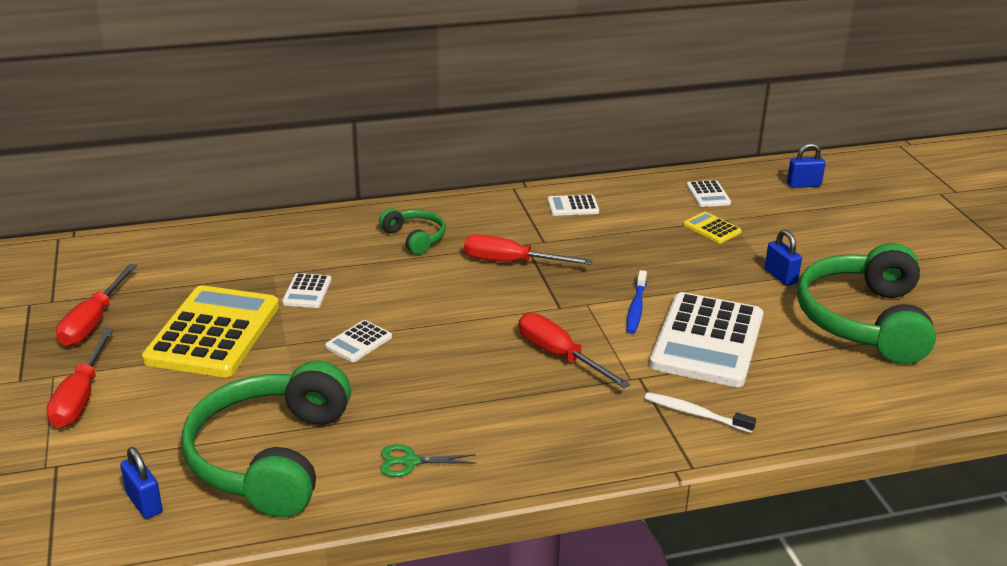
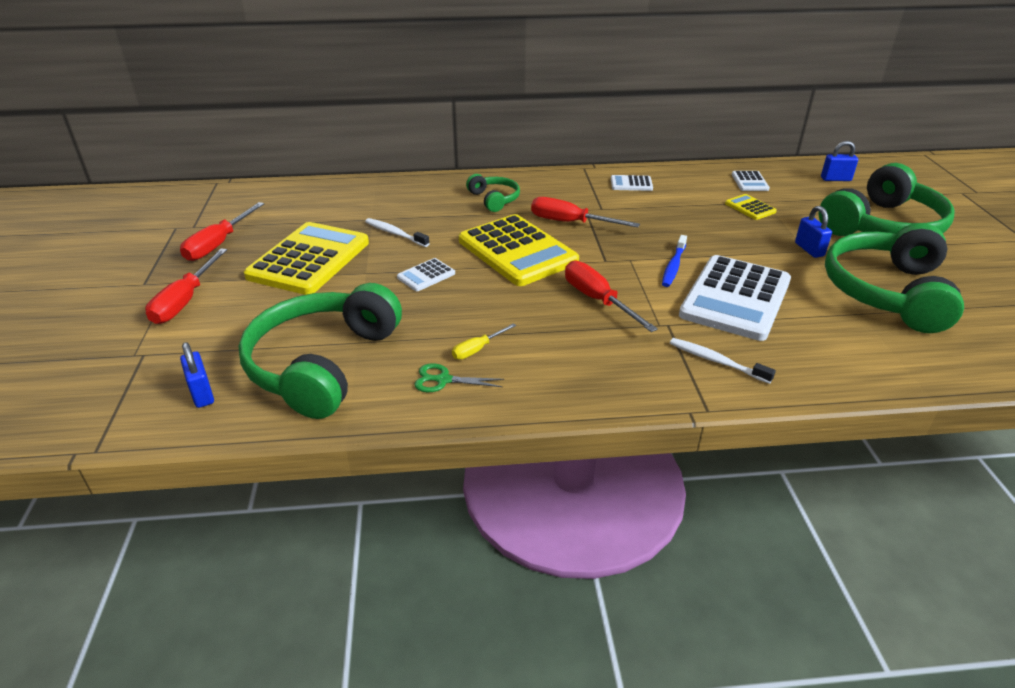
camera: 10 degrees right, 5 degrees up
white calculator [282,273,332,308] -> white toothbrush [365,218,430,247]
none -> yellow screwdriver [452,323,516,359]
none -> yellow calculator [459,214,579,286]
none -> green headphones [819,163,955,236]

